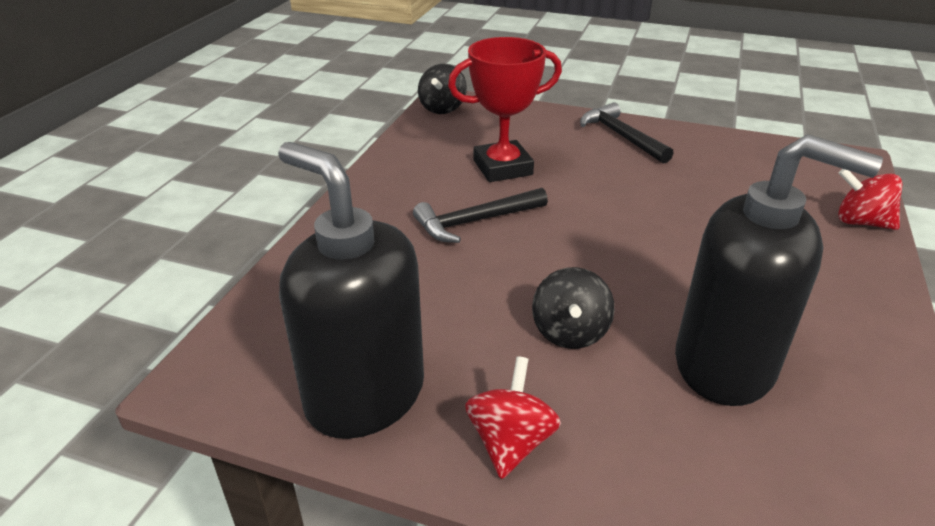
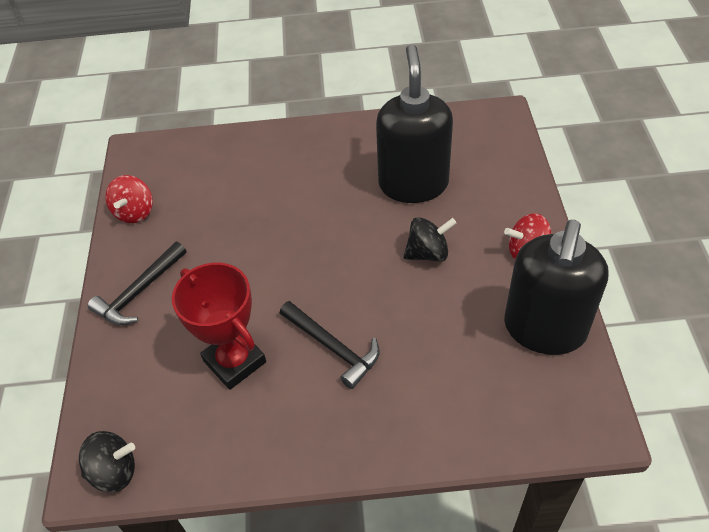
camera: 110 degrees left, 15 degrees up
red spinning top [838,169,903,230] -> red spinning top moved to [106,175,153,223]

